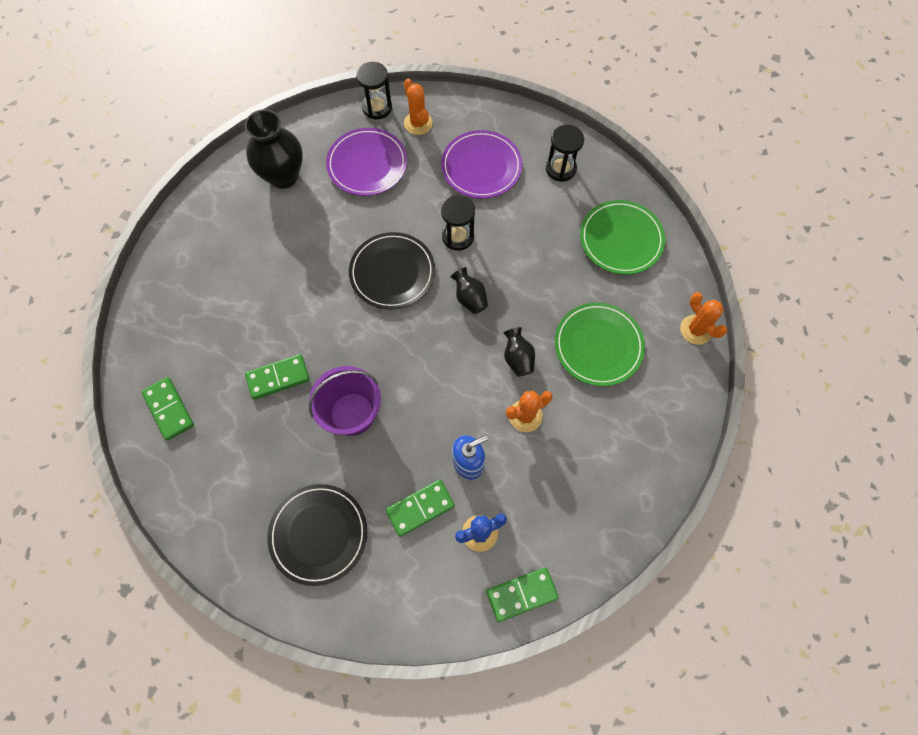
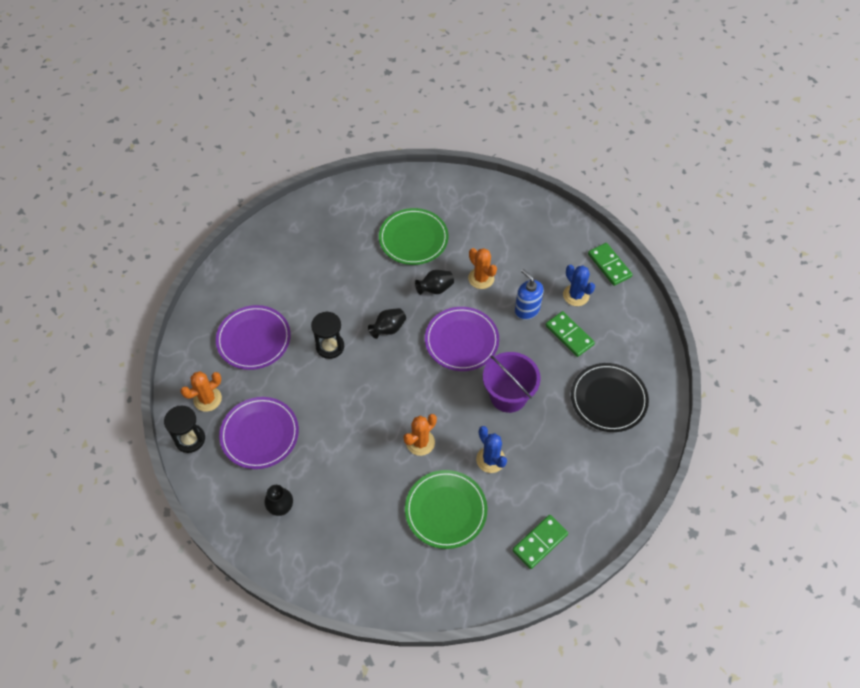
camera: 100 degrees left, 10 degrees down
black vase [245,109,303,189] -> black vase [264,485,293,516], size x0.53
green domino [245,354,310,400] -> blue cactus [476,426,507,473]
black plate [349,232,435,310] -> none
black hourglass [546,125,584,182] -> none
green plate [580,200,665,275] -> green plate moved to [405,470,487,549]
orange cactus [680,292,727,344] -> orange cactus moved to [404,414,437,456]
none -> purple plate [425,307,499,371]

